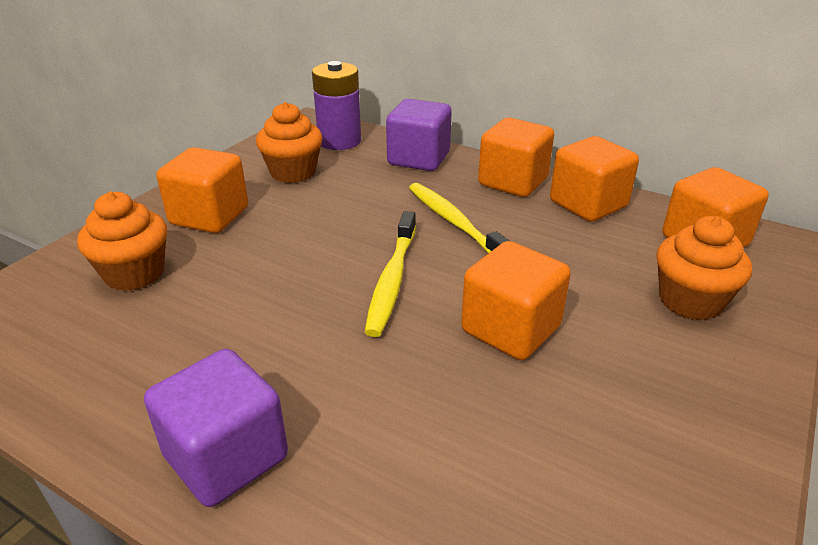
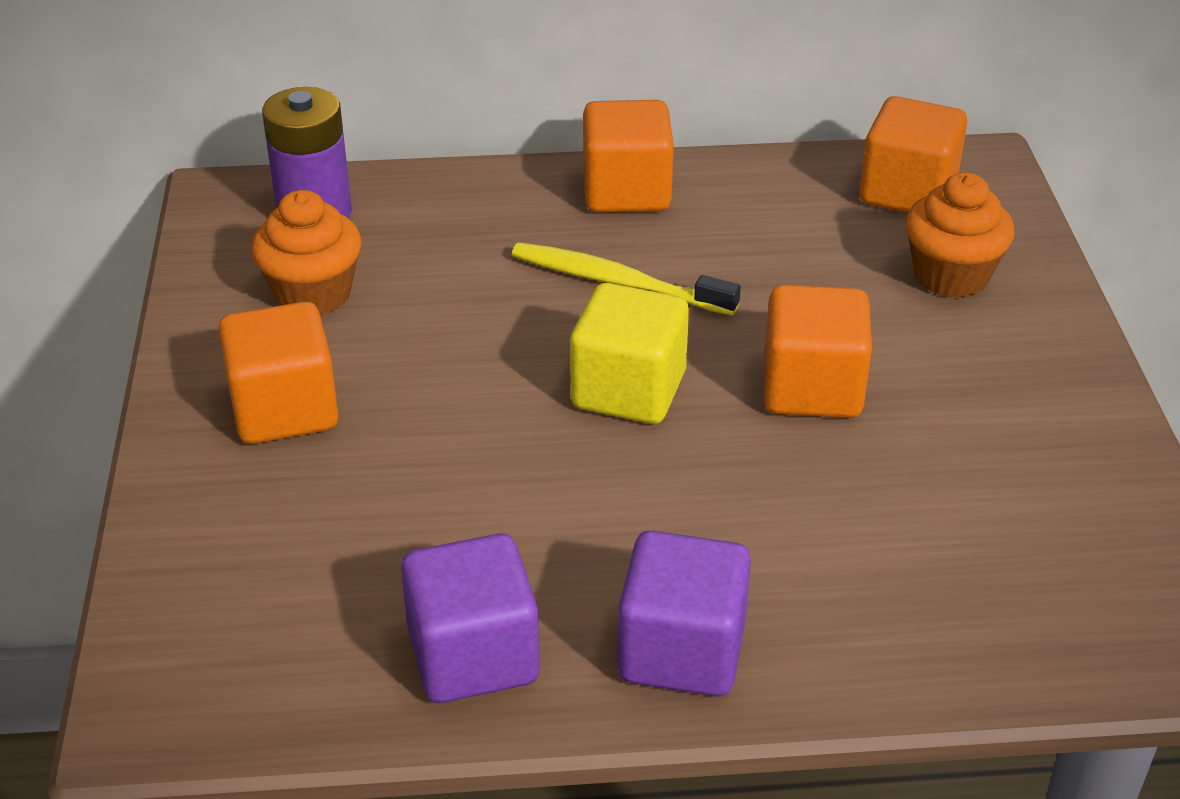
camera: 35 degrees left, 5 degrees up
orange cupcake [77,192,167,291] -> none
yellow toothbrush [365,211,416,337] -> yellow cube [570,283,689,424]
purple cube [386,99,452,171] -> purple cube moved to [401,534,540,703]
orange cube [550,136,639,222] -> none

